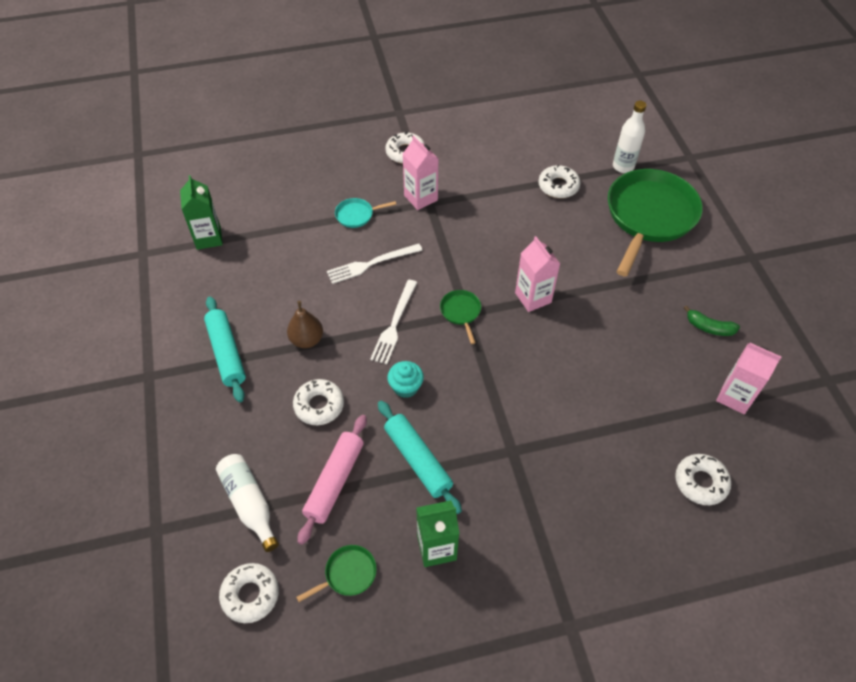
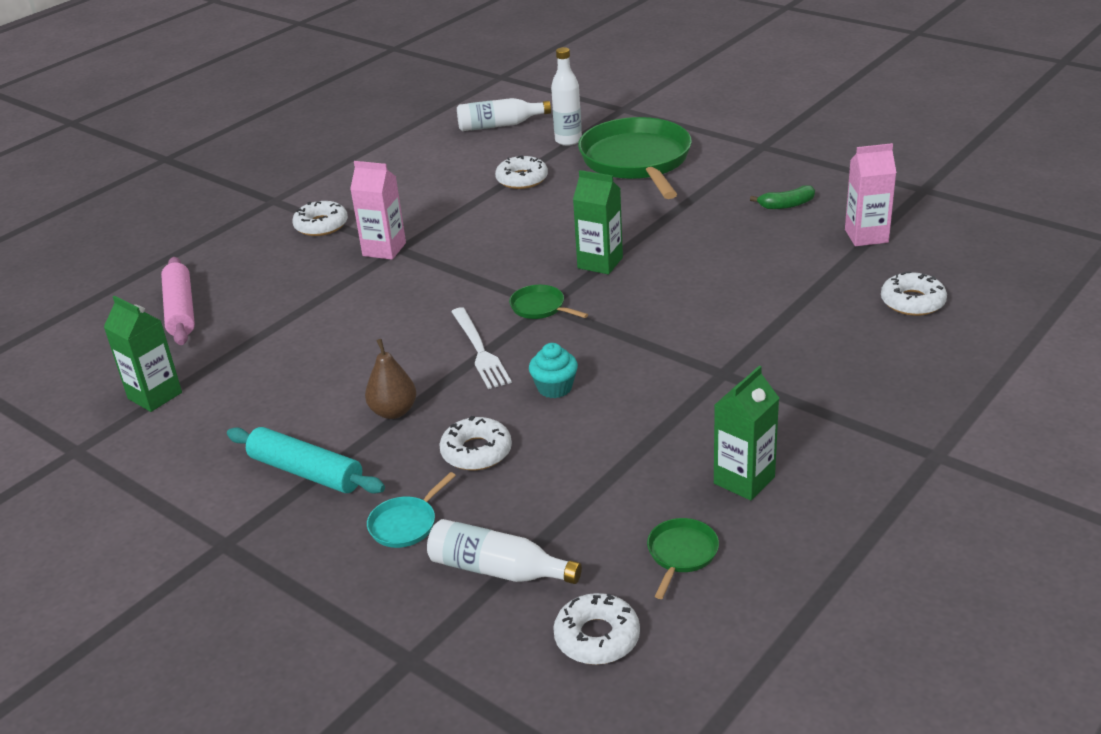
camera: 35 degrees left, 20 degrees down
pink rolling pin [298,415,367,545] -> pink rolling pin moved to [161,257,195,345]
white fork [327,244,423,284] -> none
turquoise pan [335,198,397,228] -> turquoise pan moved to [367,472,456,548]
turquoise rolling pin [378,401,462,514] -> none
pink carton [515,236,560,312] -> green carton [573,170,623,274]
none -> white bottle [457,98,551,131]

